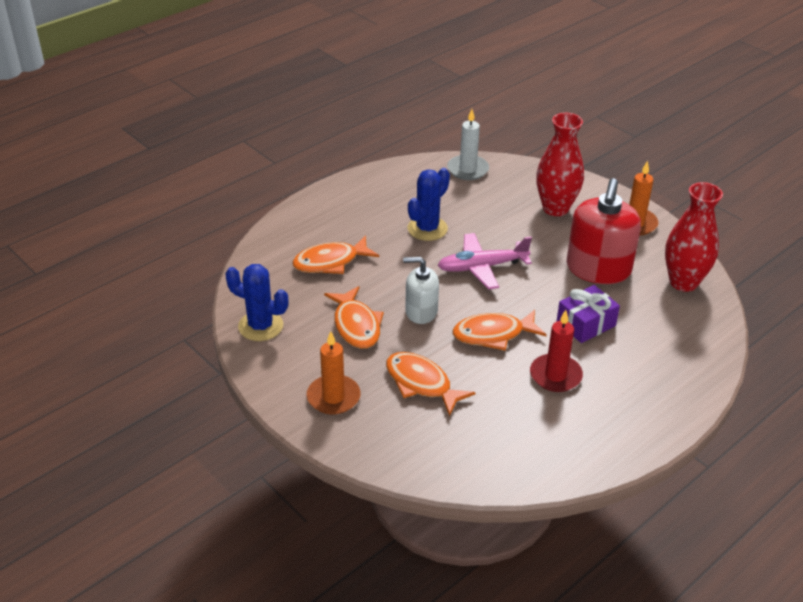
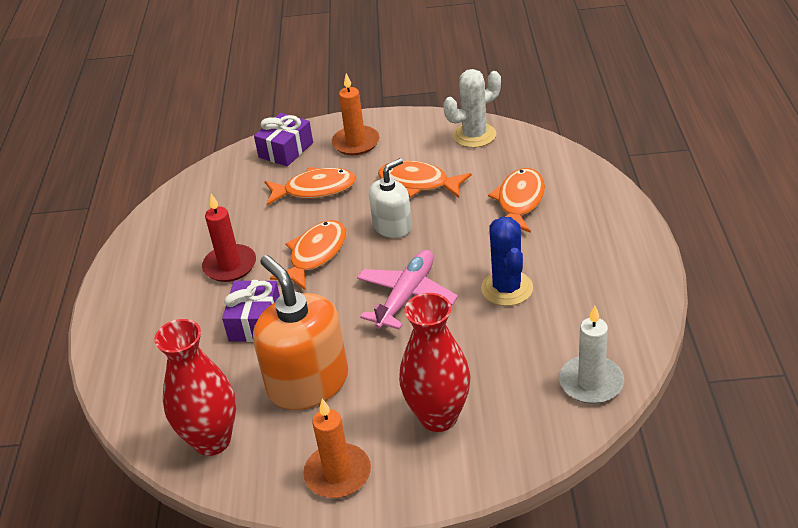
camera: 135 degrees right, 0 degrees up
blue cactus [225,264,289,341] -> white cactus [443,69,501,148]
red soap dispenser [567,178,641,284] -> orange soap dispenser [253,255,348,410]
none -> purple gift [254,113,313,166]

